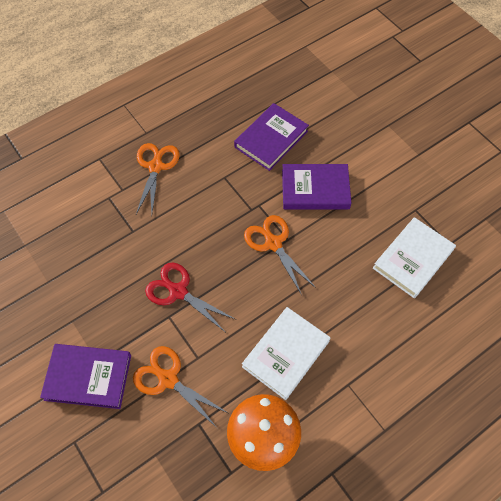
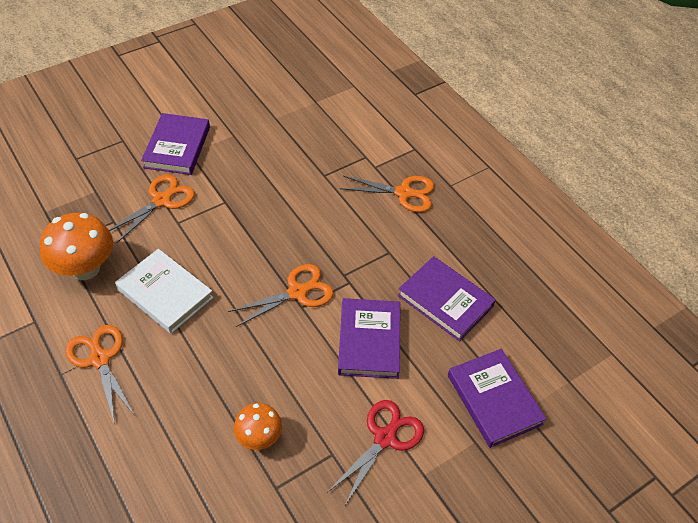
camera: 90 degrees right, 10 degrees down
red scissors [145,263,235,332] -> red scissors moved to [328,400,424,505]
white book [373,217,456,298] -> orange mushroom [234,403,282,450]
none -> orange scissors [65,325,135,424]
none -> purple book [448,349,546,448]

